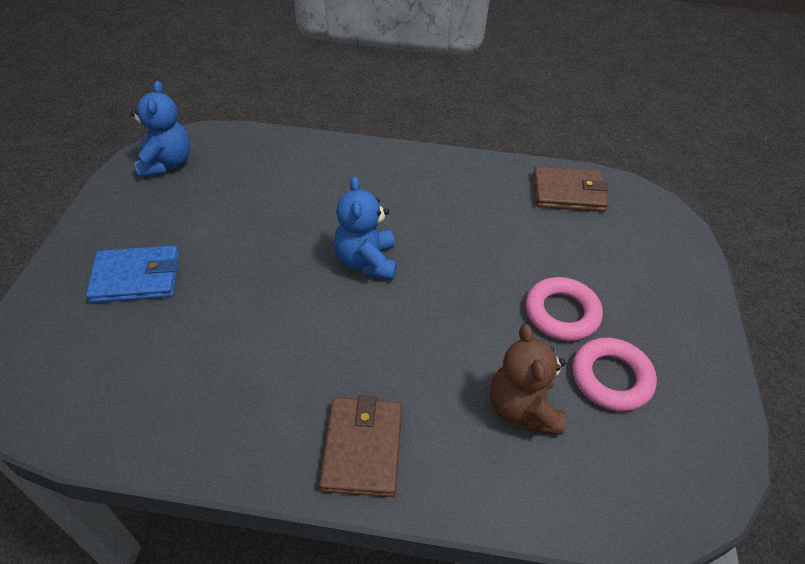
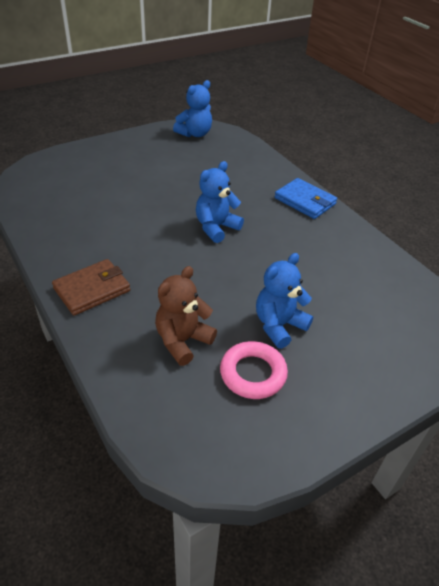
camera: 50 degrees right, 5 degrees down
blue wallet [86,246,179,303] -> blue wallet moved to [275,178,337,219]
pink ring [526,277,603,341] -> blue teddy bear [256,253,313,349]
brown wallet [533,166,608,212] -> none

